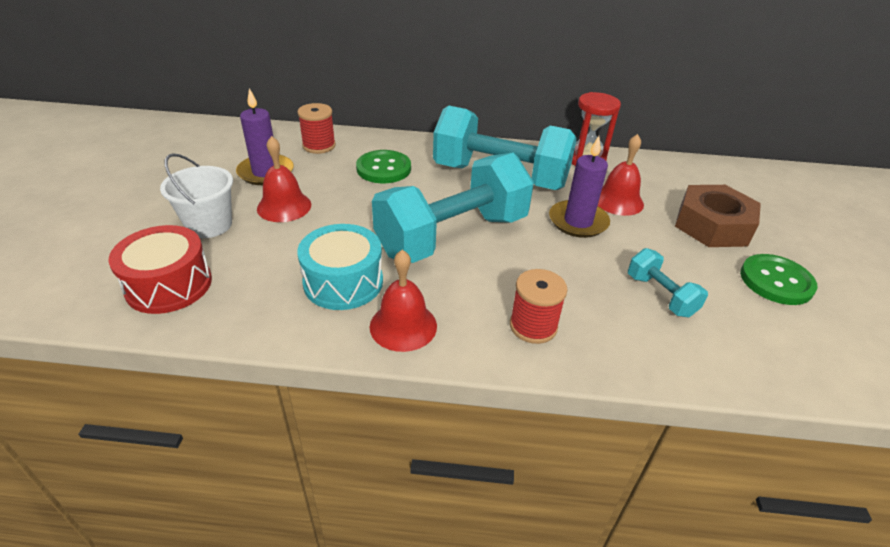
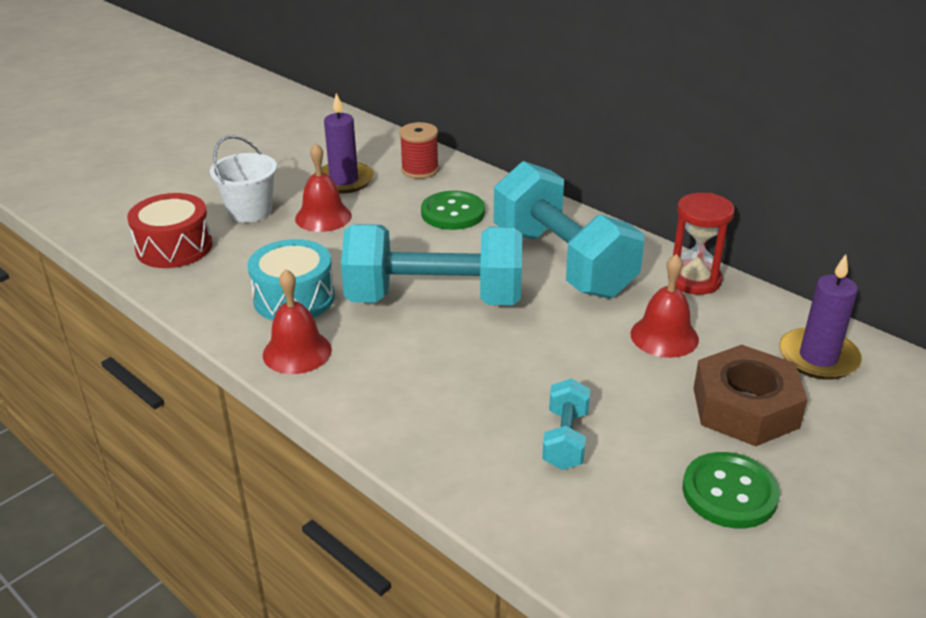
camera: 40 degrees right, 5 degrees down
red spool [510,269,568,344] -> none
purple candle [549,136,610,238] -> purple candle moved to [779,254,862,380]

